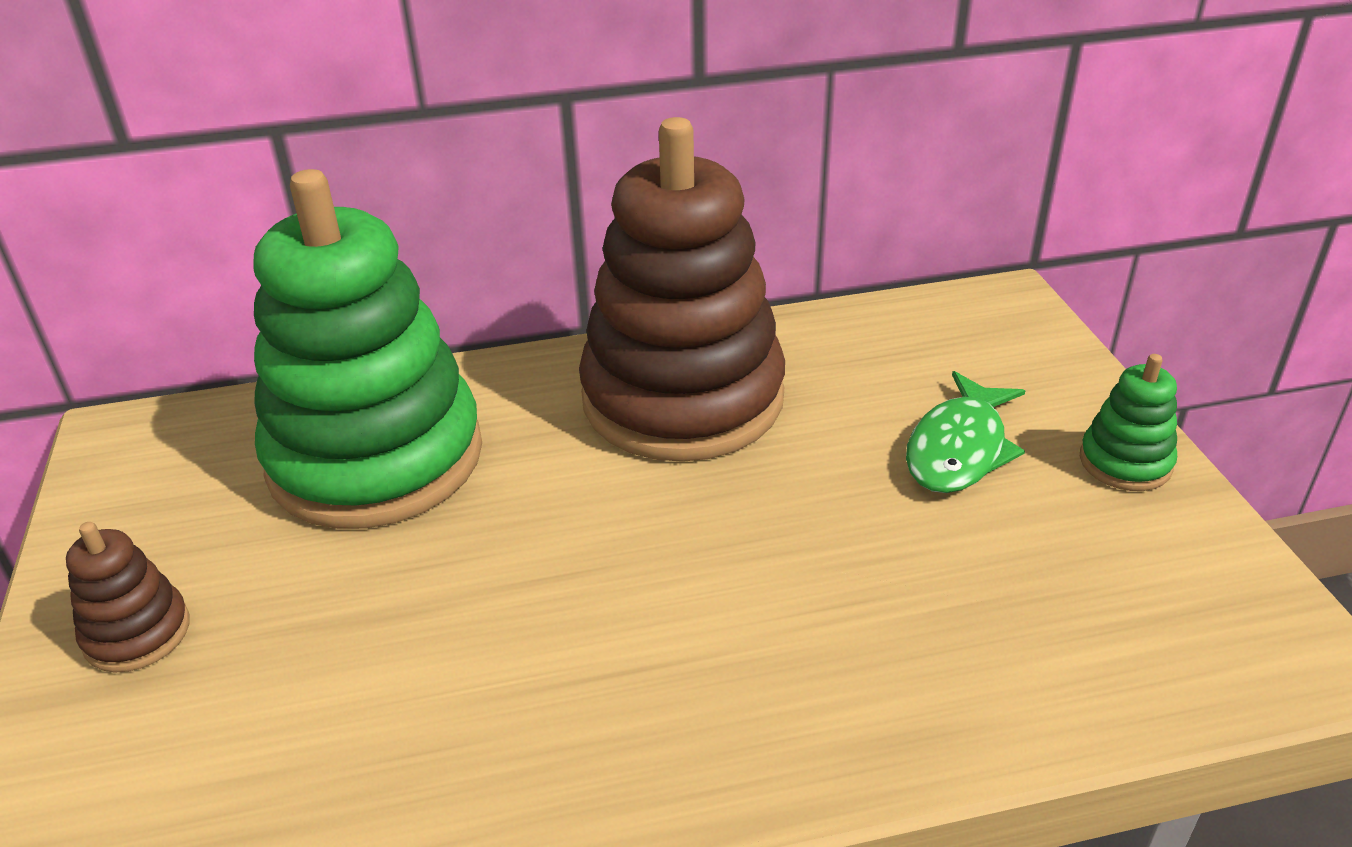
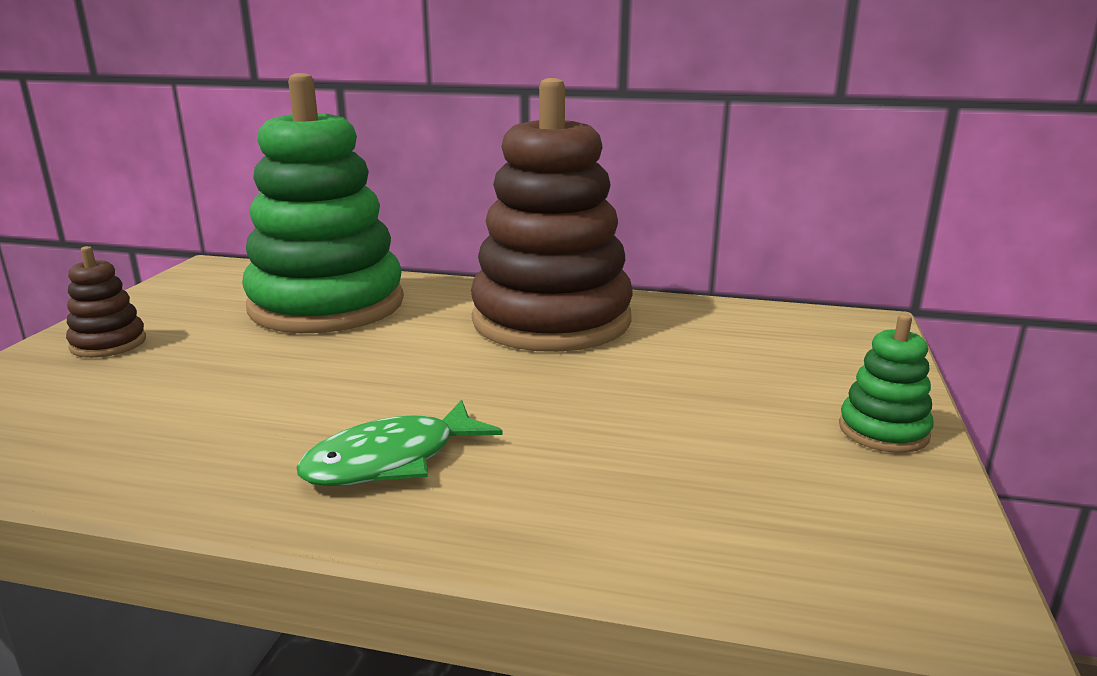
camera: 25 degrees right, 15 degrees down
green fish [906,371,1025,493] -> green fish moved to [296,400,502,486]

